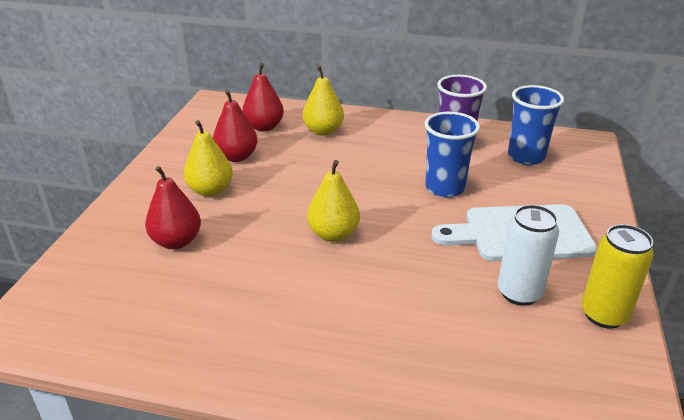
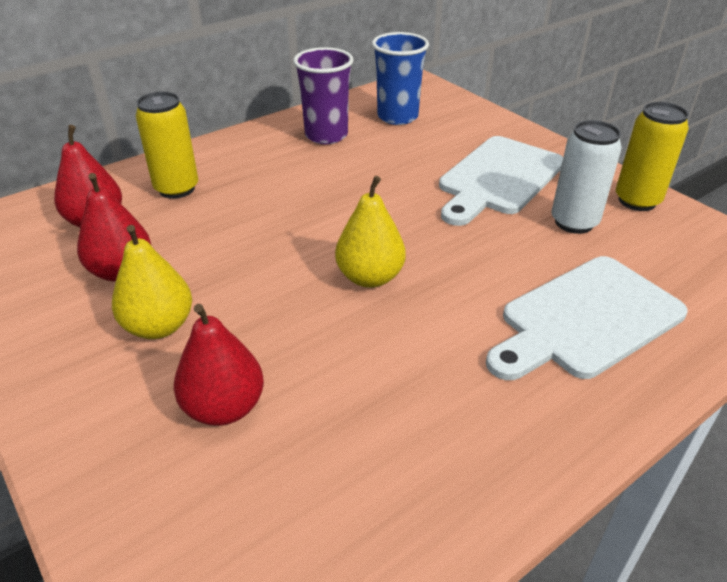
camera: 50 degrees left, 5 degrees up
yellow pear [303,66,344,136] -> yellow can [136,92,198,199]
blue cup [424,112,480,198] -> none
none -> white cutting board [486,256,688,380]

